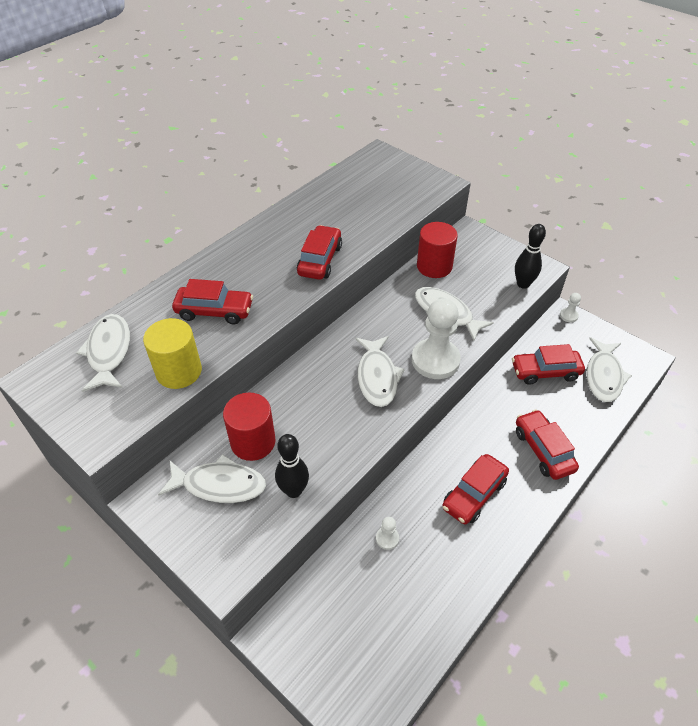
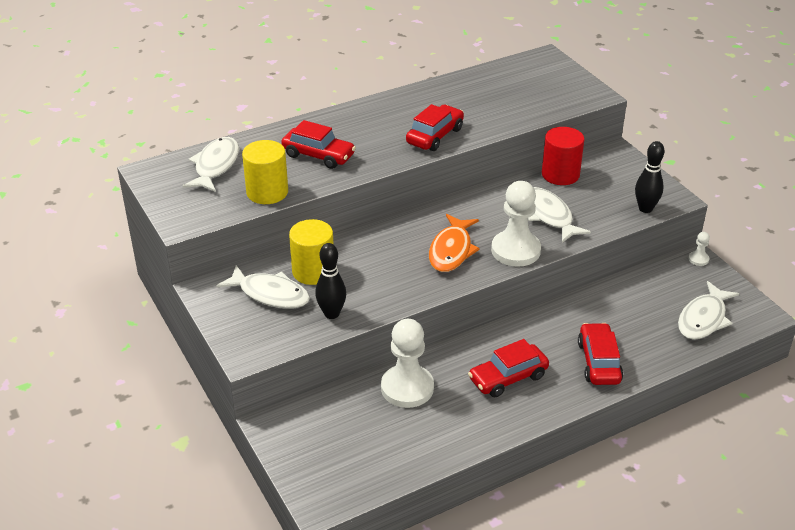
camera: 20 degrees right, 10 degrees down
red cylinder [223,392,276,461] -> yellow cylinder [289,219,334,285]
white fish [355,336,405,407] -> orange fish [429,214,480,272]
white pawn [376,517,399,550] -> white pawn [381,319,434,408], size x2.31
red car [512,344,585,385] -> none

